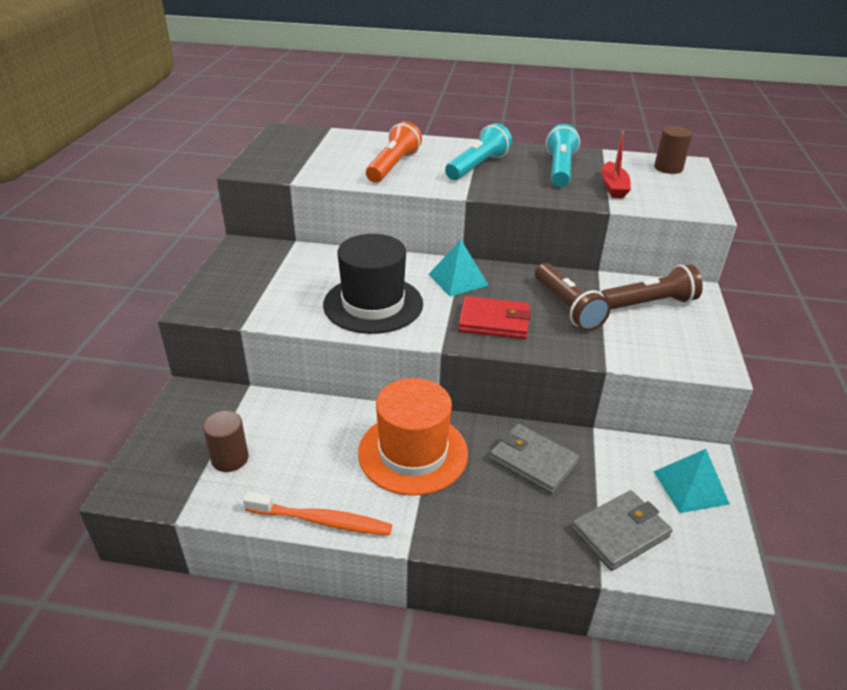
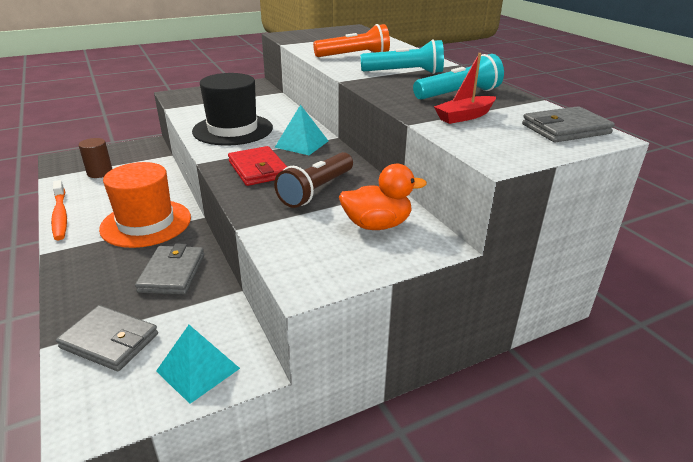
camera: 55 degrees right, 5 degrees down
brown flashlight [601,264,703,310] -> orange duck [339,164,427,230]
brown cylinder [654,126,693,174] -> grey wallet [522,106,615,142]

